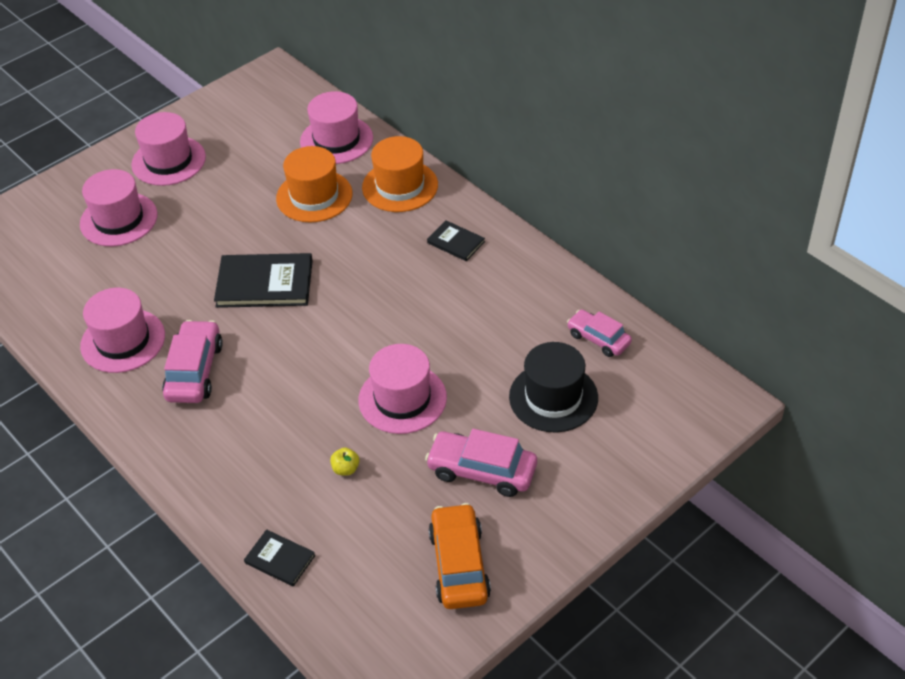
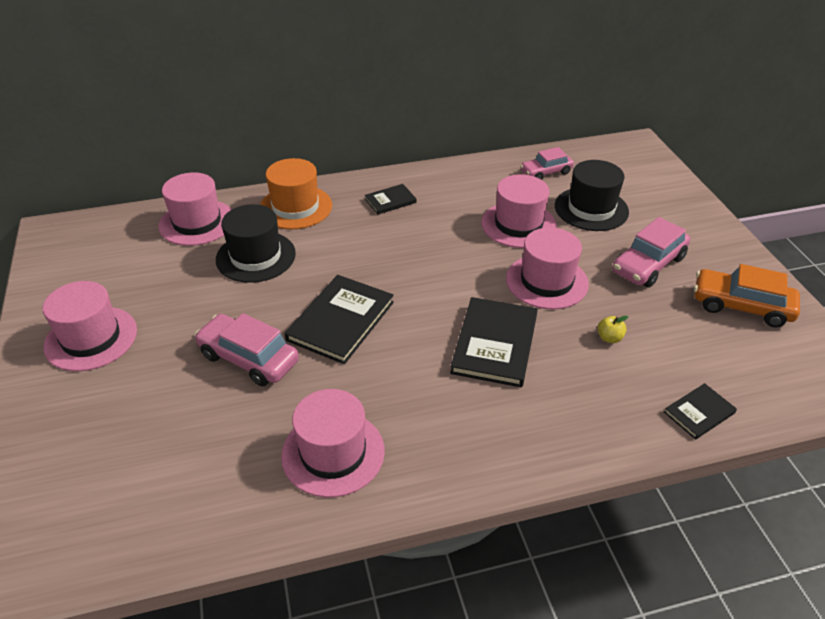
camera: 65 degrees left, 5 degrees down
pink hat [80,169,158,246] -> pink hat moved to [481,174,557,248]
pink car [162,320,223,403] -> pink car moved to [194,313,299,386]
orange hat [276,146,353,223] -> black hat [216,204,296,283]
none -> black book [450,297,538,388]

